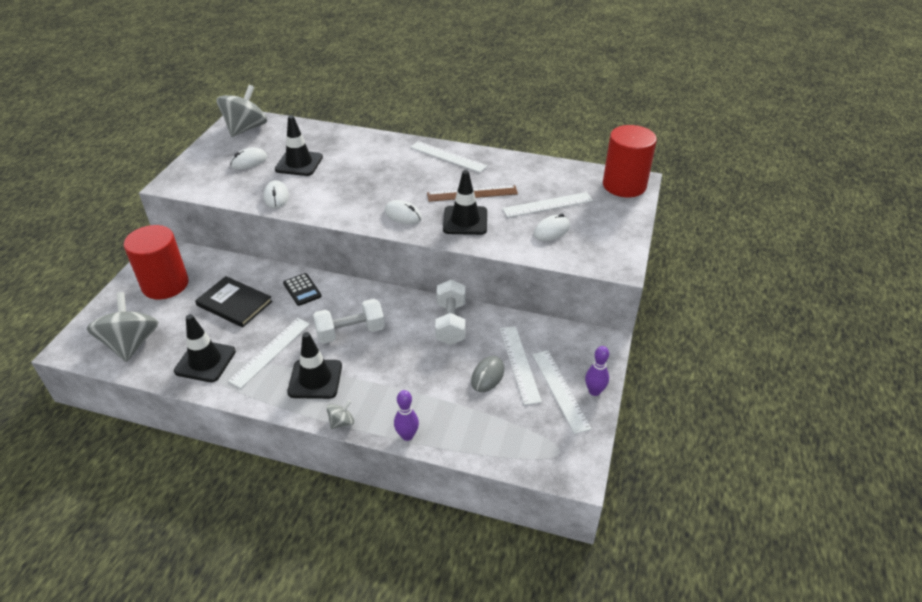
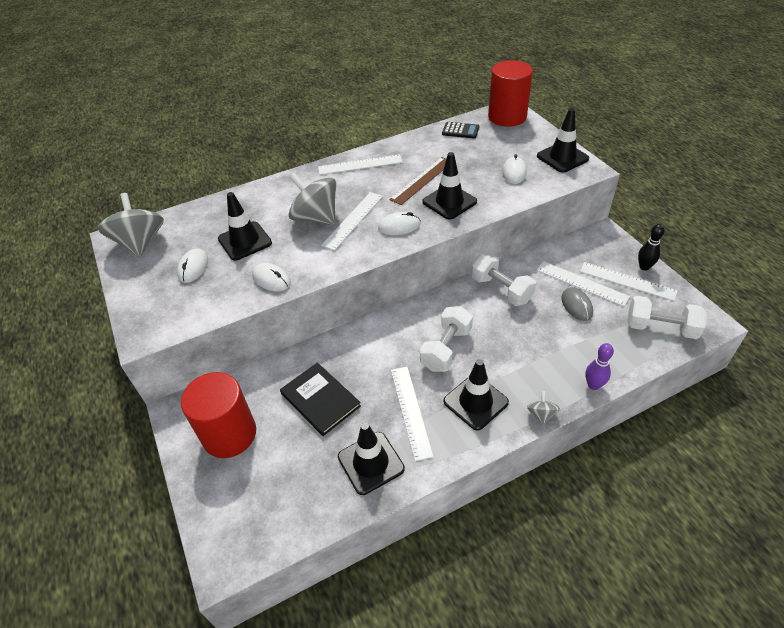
camera: 40 degrees left, 5 degrees up
grey spinning top [87,292,159,362] -> grey spinning top moved to [289,173,336,225]
black book [195,276,272,327] -> black book turned 60 degrees clockwise [280,362,361,436]
black calculator [283,273,322,306] -> black calculator moved to [442,122,479,139]
white ruler [502,192,593,217] -> white ruler moved to [321,192,383,251]
purple bowling pin [585,346,609,396] -> black bowling pin [638,224,665,270]
none -> black traffic cone [537,108,589,173]
none -> white dumbbell [627,296,707,339]

